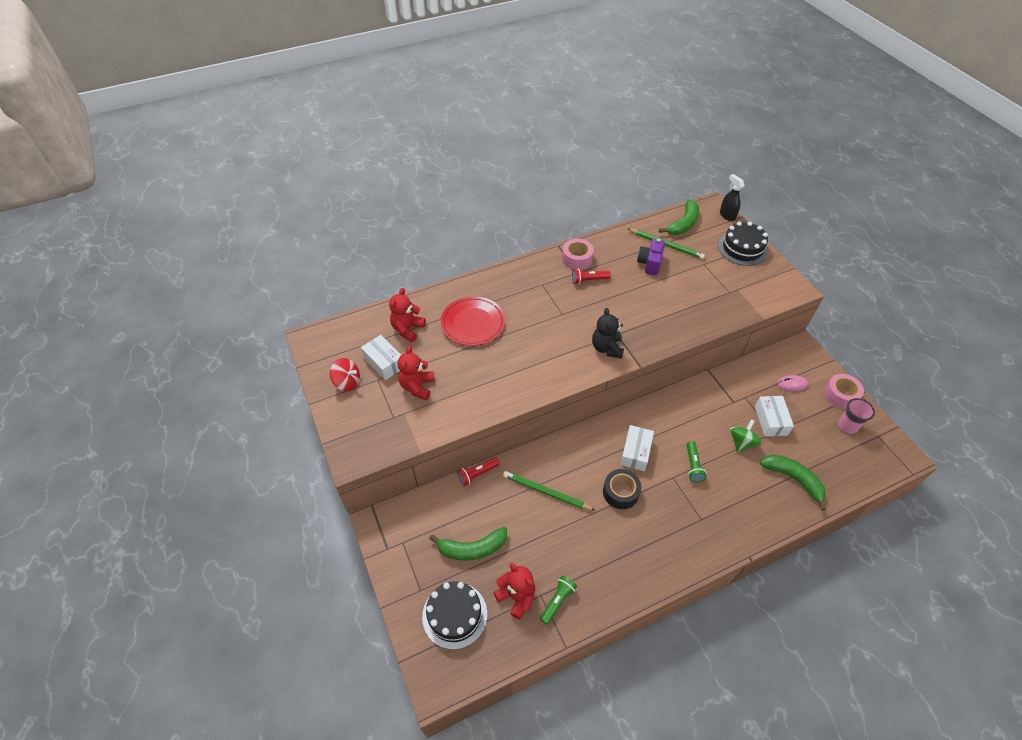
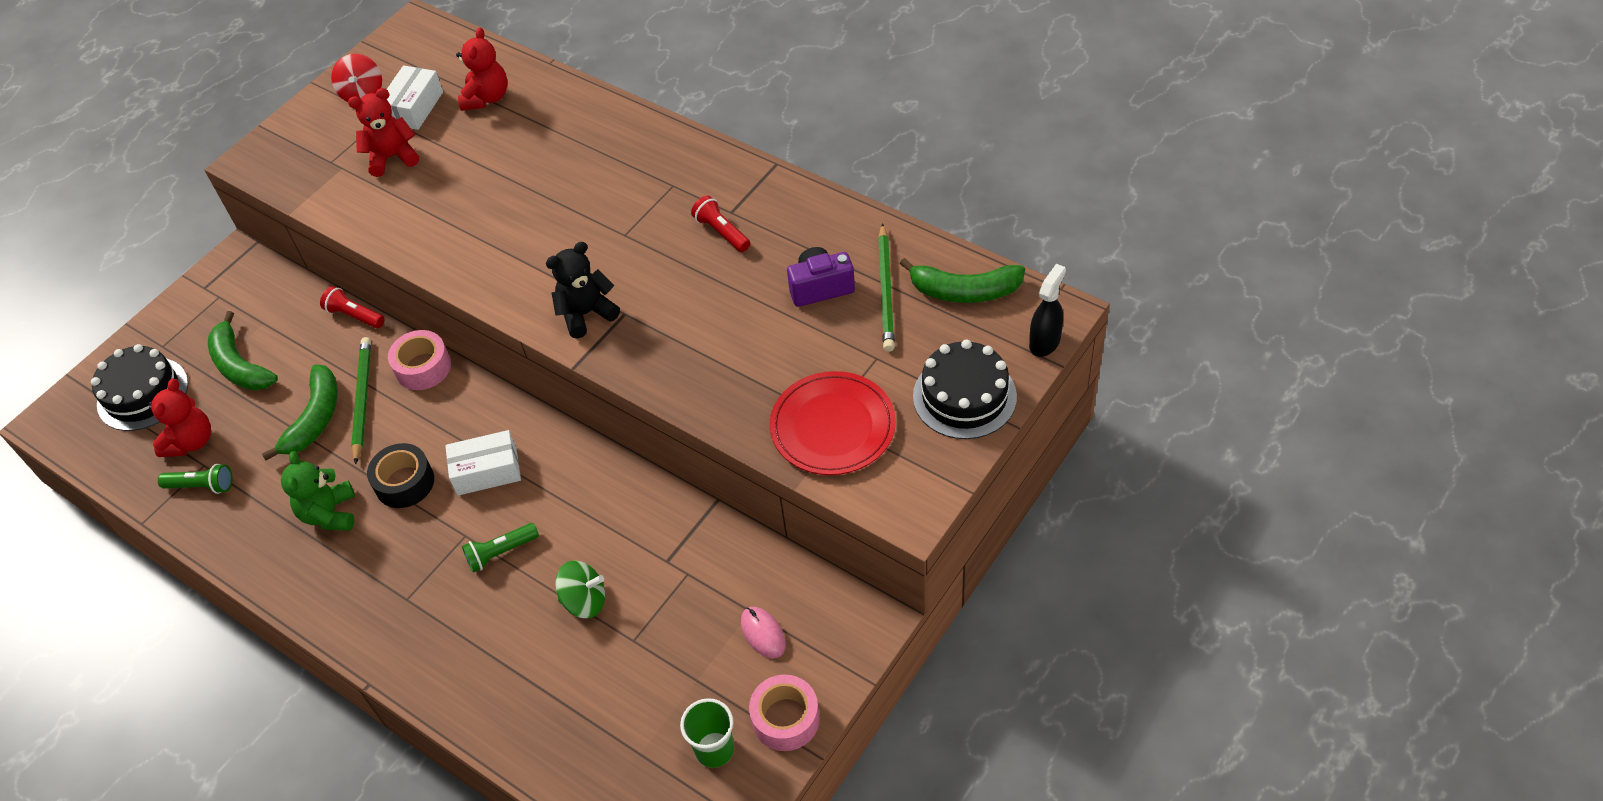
camera: 65 degrees right, 0 degrees up
red teddy bear [389,288,426,342] -> red teddy bear turned 105 degrees clockwise [456,27,507,111]
red plate [441,296,505,346] -> red plate moved to [770,371,896,475]
pink tape [562,239,594,270] -> pink tape moved to [388,330,451,390]
white box [755,396,794,437] -> none
green banana [760,455,826,510] -> green banana moved to [262,365,338,460]
pink cup [838,398,875,434] -> green cup [680,698,734,768]
none -> green teddy bear [281,451,355,531]

